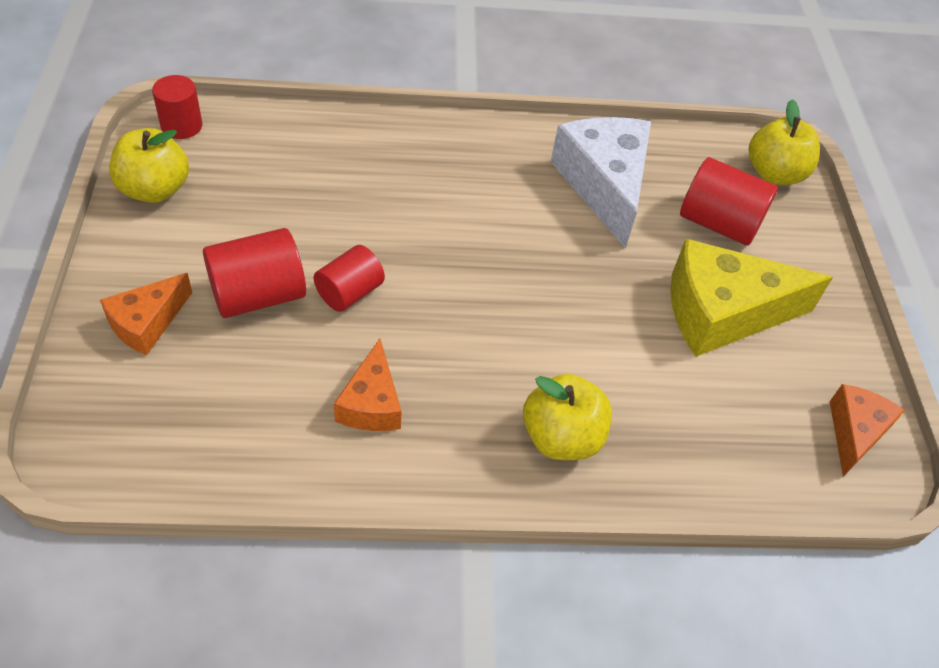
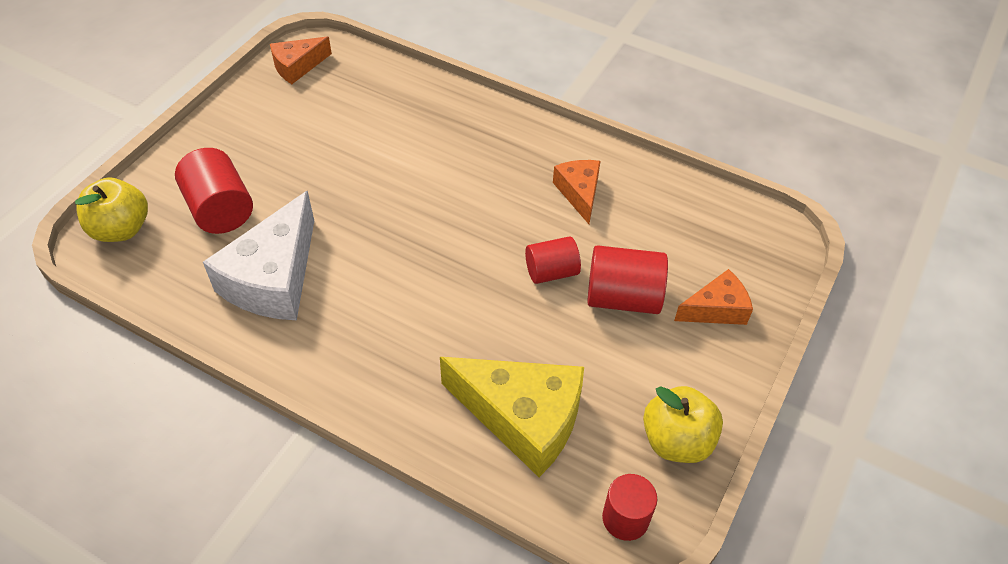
camera: 145 degrees left, 0 degrees up
orange cheese [334,338,402,431] -> orange cheese turned 45 degrees counterclockwise [553,160,600,224]
yellow apple [523,374,612,460] -> none
yellow cheese [670,239,833,357] -> yellow cheese moved to [440,357,584,477]

